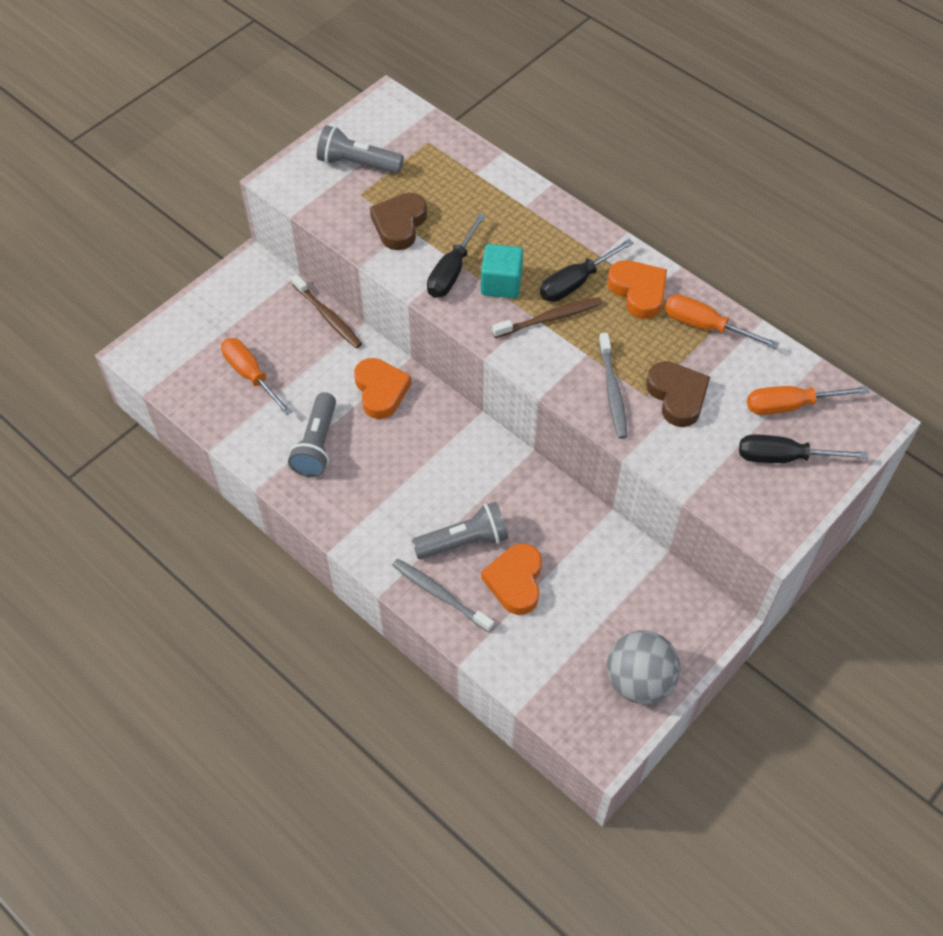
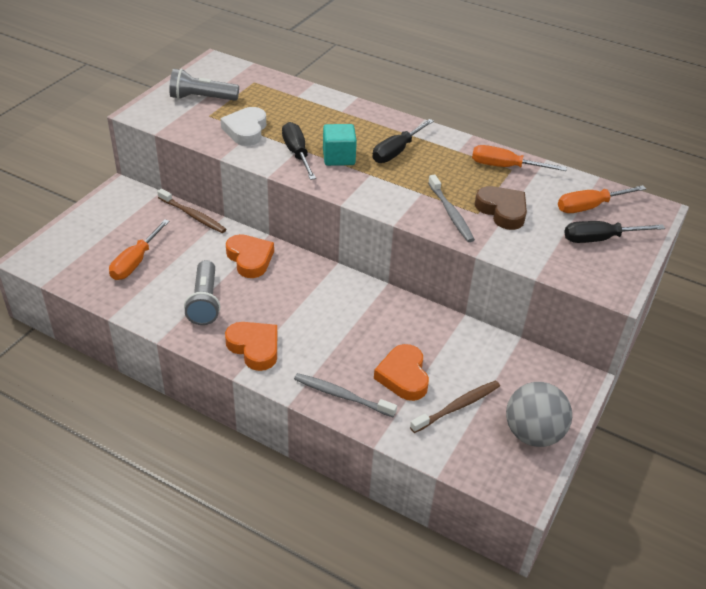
camera: 15 degrees left, 15 degrees down
orange screwdriver [221,338,292,416] -> orange screwdriver turned 105 degrees counterclockwise [109,219,170,280]
brown heart [370,193,427,250] -> white heart [221,107,266,146]
grey flashlight [412,502,508,559] -> none
black screwdriver [427,213,486,298] -> black screwdriver turned 150 degrees clockwise [282,122,316,180]
brown toothbrush [492,297,602,338] -> brown toothbrush moved to [410,380,500,433]
orange heart [608,260,667,319] -> orange heart moved to [225,322,277,371]

